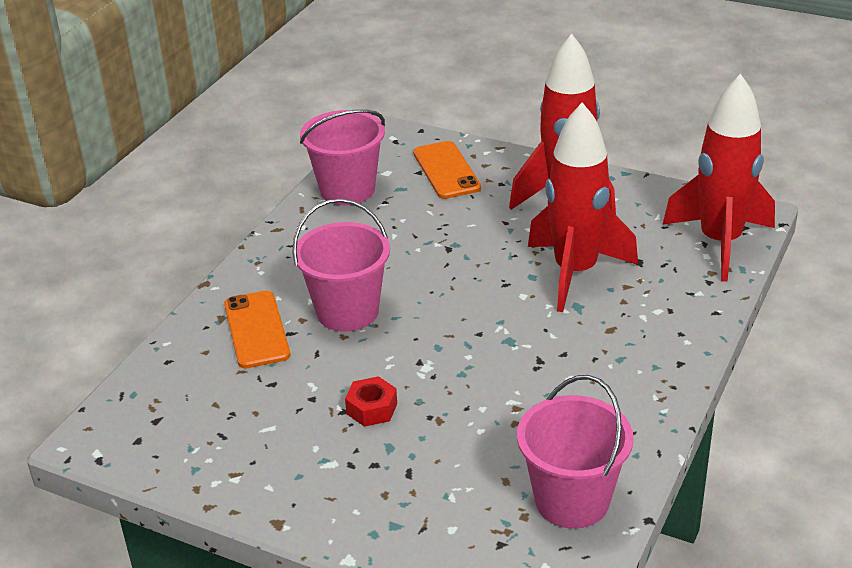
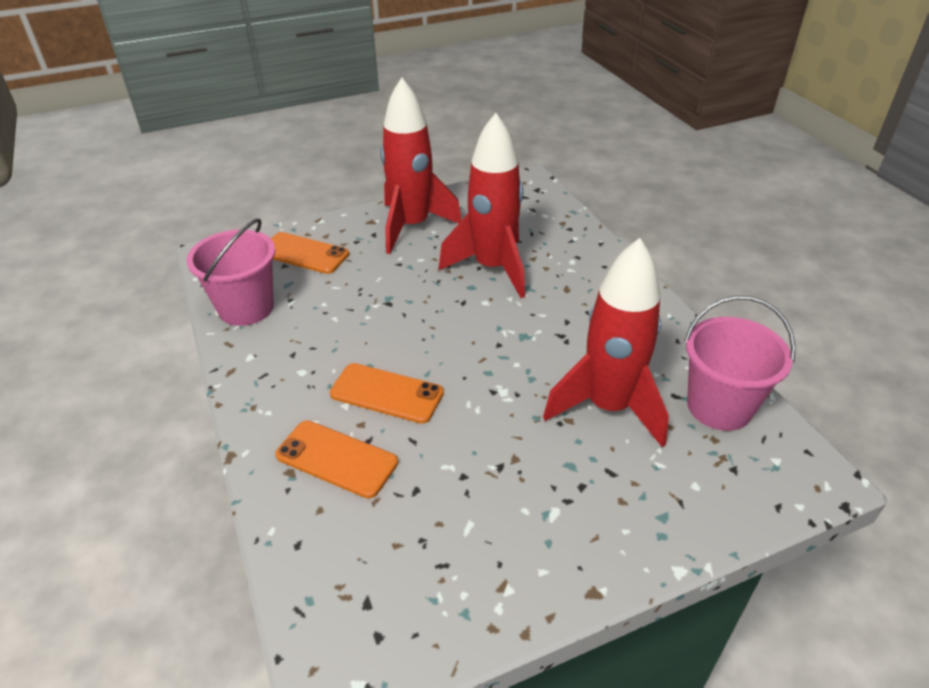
camera: 50 degrees left, 5 degrees up
pink bucket [293,198,390,332] -> orange phone [330,363,444,424]
red nut [345,376,397,427] -> none
red rocket [662,74,775,282] -> red rocket moved to [543,238,669,447]

